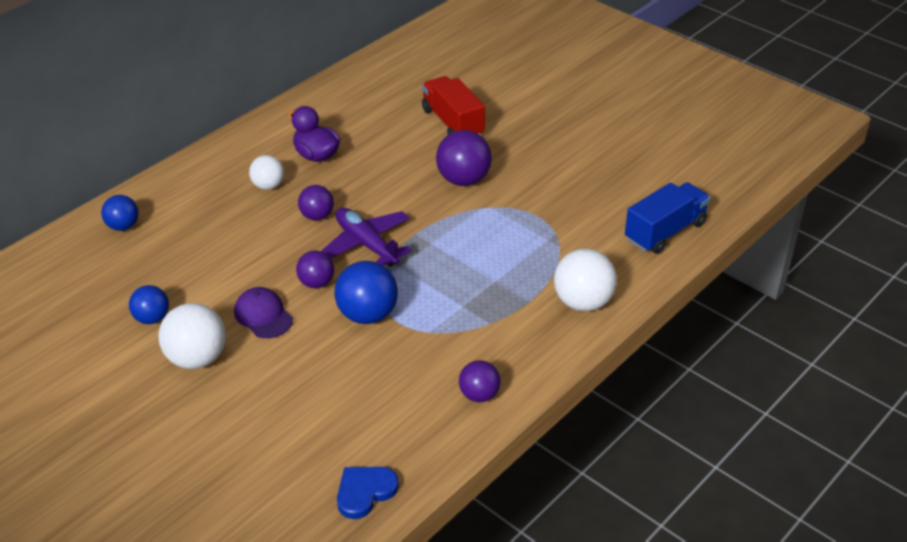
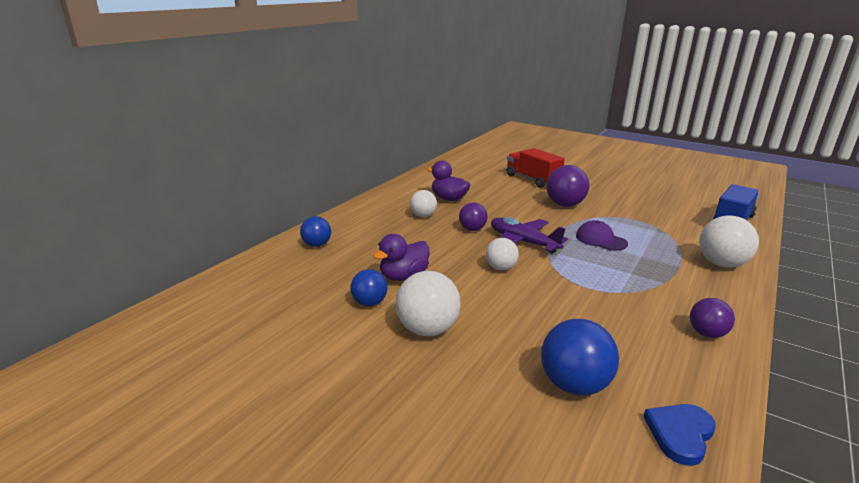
camera: 10 degrees left, 15 degrees down
purple cap [234,287,293,338] -> purple cap moved to [576,220,628,251]
purple ball [296,251,334,288] -> white ball [486,238,519,270]
blue ball [335,261,398,324] -> blue ball moved to [541,319,619,396]
none -> purple duck [373,234,430,281]

